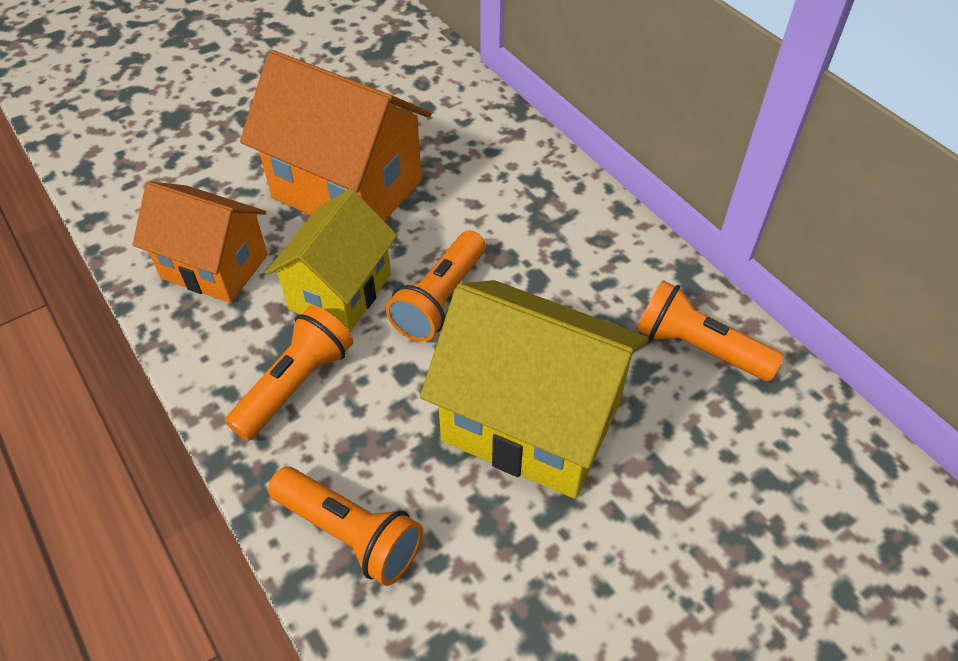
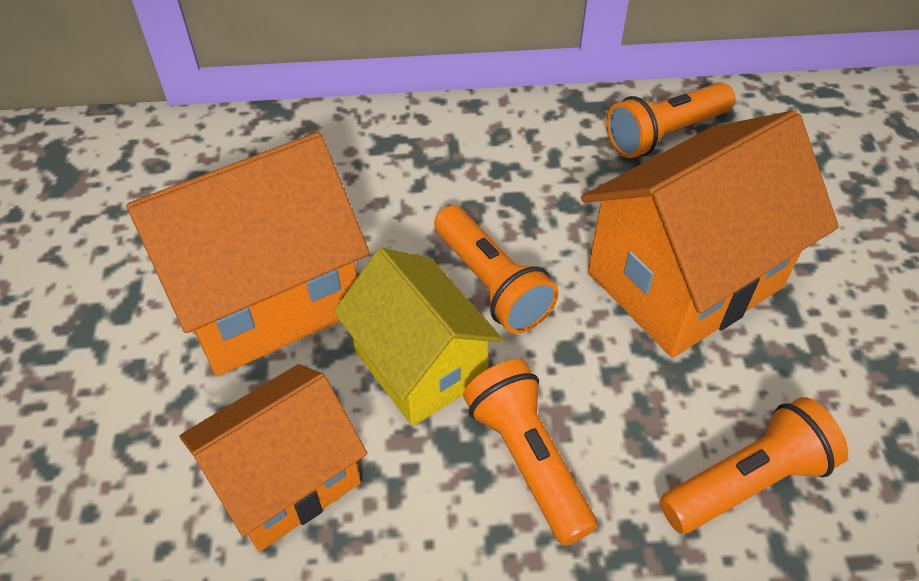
camera: 60 degrees left, 0 degrees up
yellow house [420,280,648,499] -> orange house [581,110,839,358]

